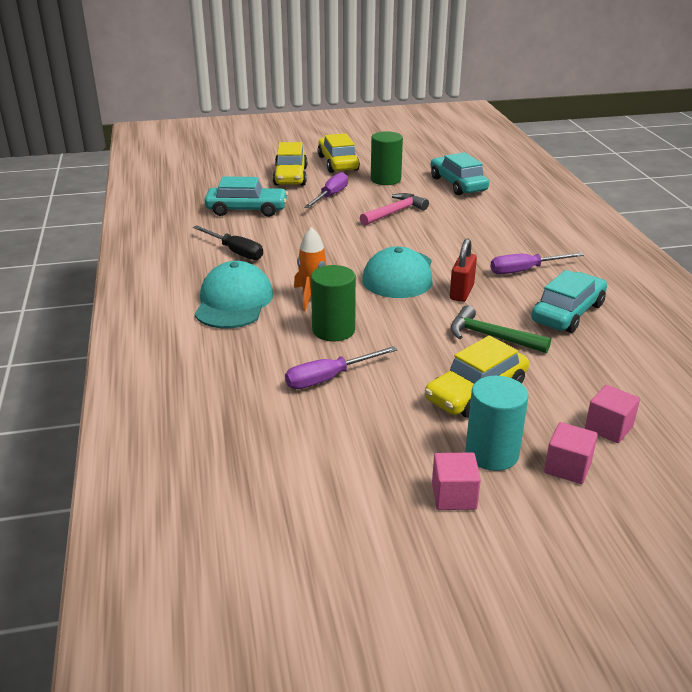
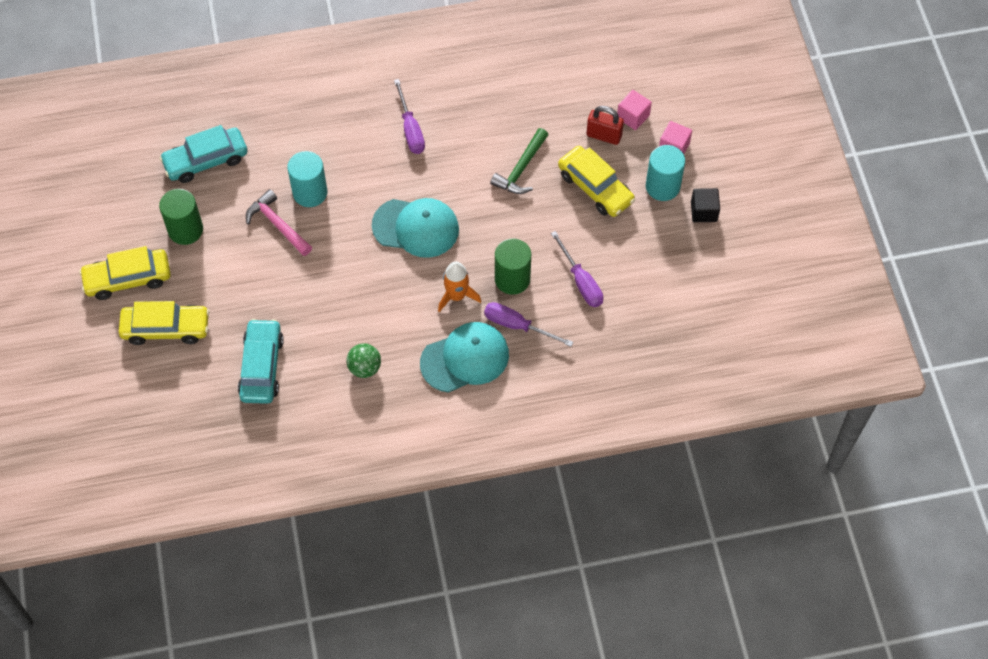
camera: 90 degrees left, 30 degrees up
black screwdriver [193,226,263,260] -> green ball [346,343,381,378]
turquoise cap [195,261,273,328] -> turquoise cap turned 150 degrees clockwise [420,322,509,393]
purple screwdriver [304,172,348,208] -> purple screwdriver moved to [484,302,573,347]
pink cube [432,452,481,510] -> black cube [691,188,720,222]
red padlock [450,239,477,302] -> red padlock moved to [587,106,624,145]
turquoise car [531,270,607,333] -> none
none -> turquoise cylinder [287,151,327,207]

